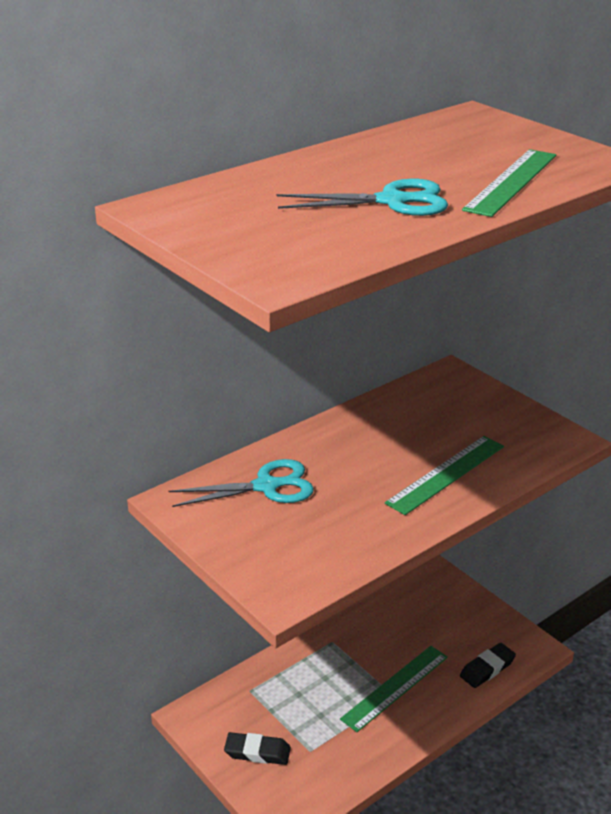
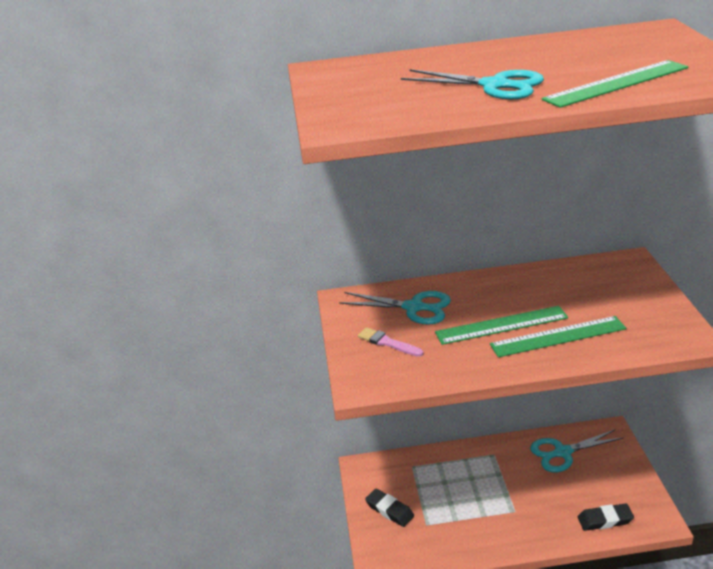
camera: 35 degrees right, 0 degrees up
green ruler [340,646,448,732] -> green ruler moved to [435,306,568,345]
none -> pink brush [358,327,423,357]
none -> turquoise scissors [530,429,624,472]

